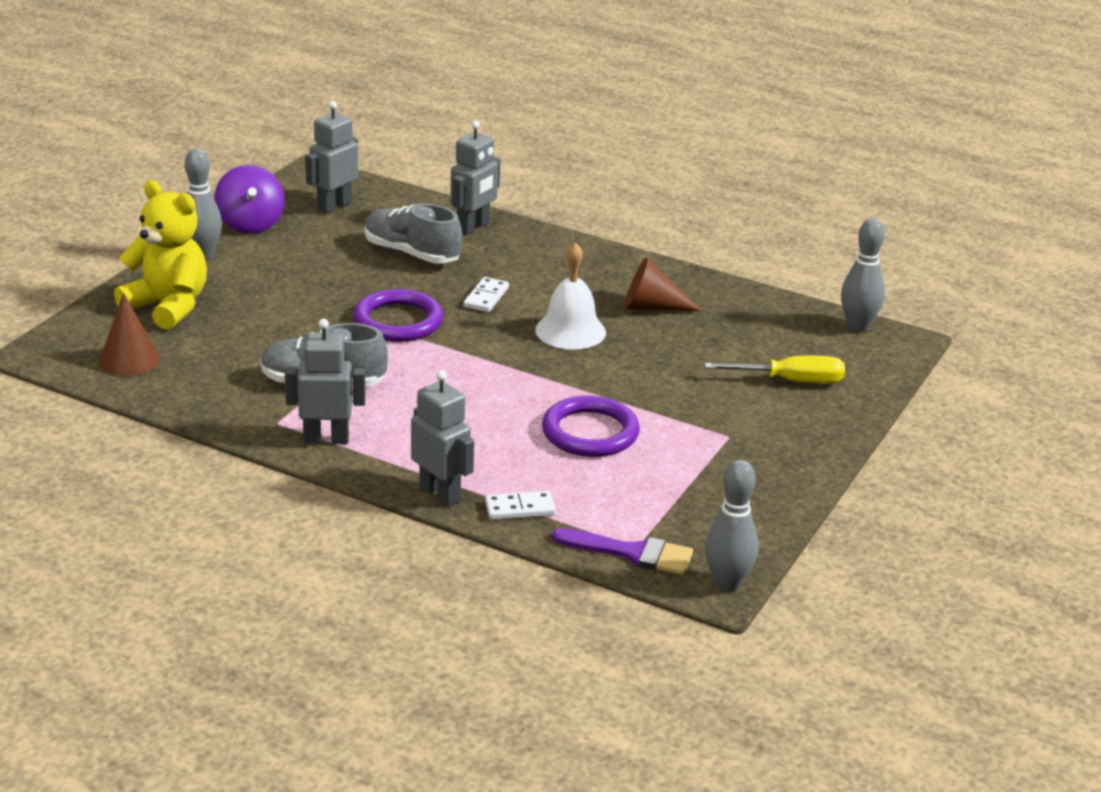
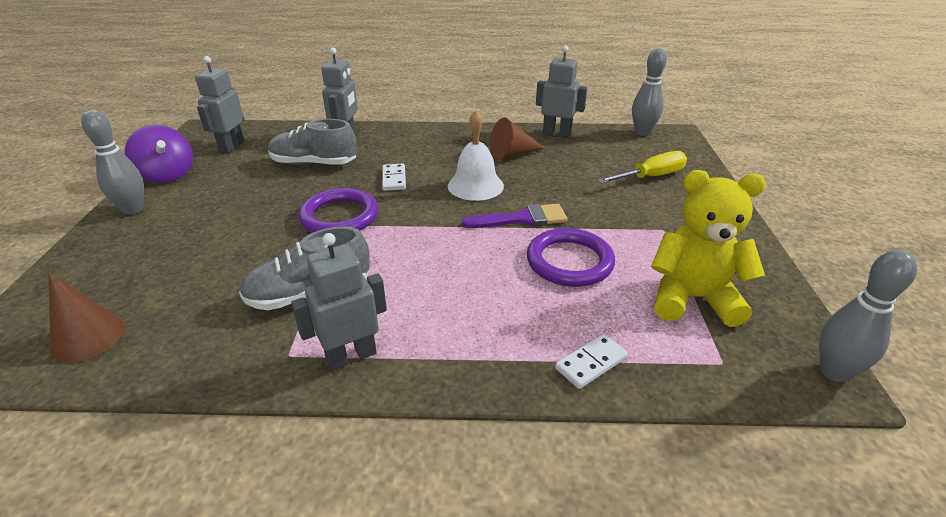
camera: 25 degrees left, 5 degrees up
yellow teddy bear [114,180,207,330] -> yellow teddy bear moved to [651,170,766,327]
grey robot [411,370,474,507] -> grey robot moved to [536,45,587,137]
purple brush [552,528,693,575] -> purple brush moved to [462,204,567,228]

